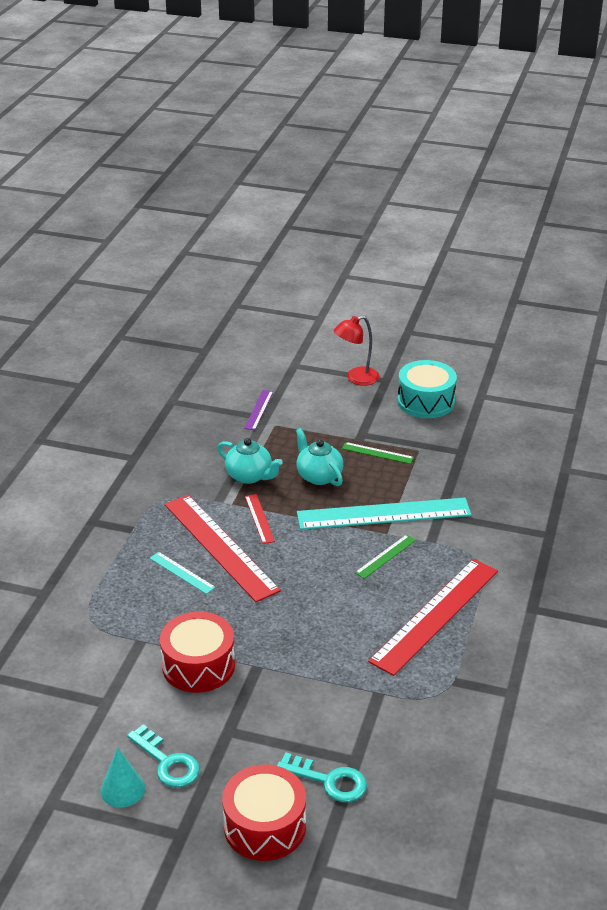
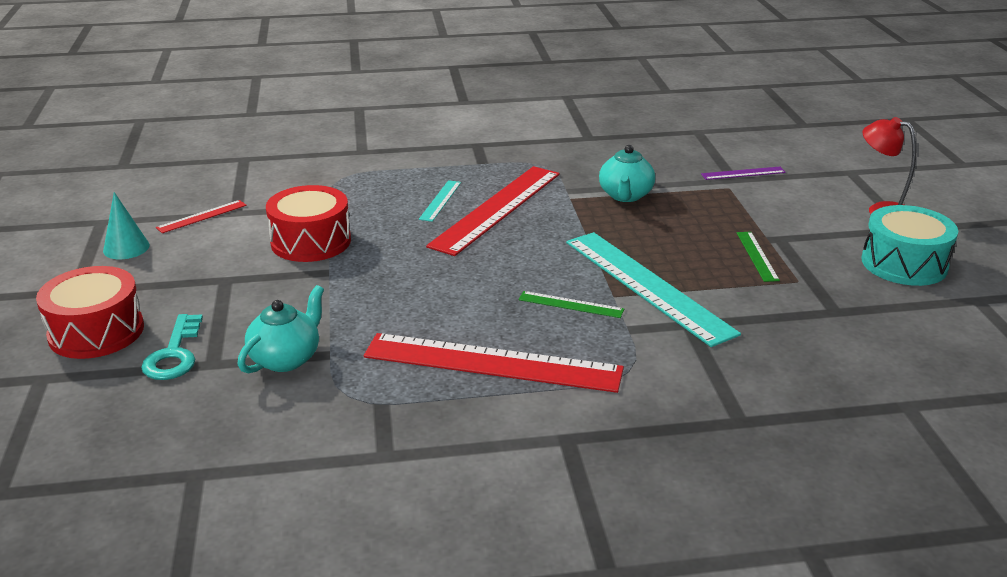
camera: 65 degrees right, 5 degrees down
turquoise key [127,724,200,788] -> none
red ruler [245,494,275,544] -> red ruler moved to [156,200,247,233]
turquoise teapot [296,428,343,486] -> turquoise teapot moved to [238,285,324,373]

